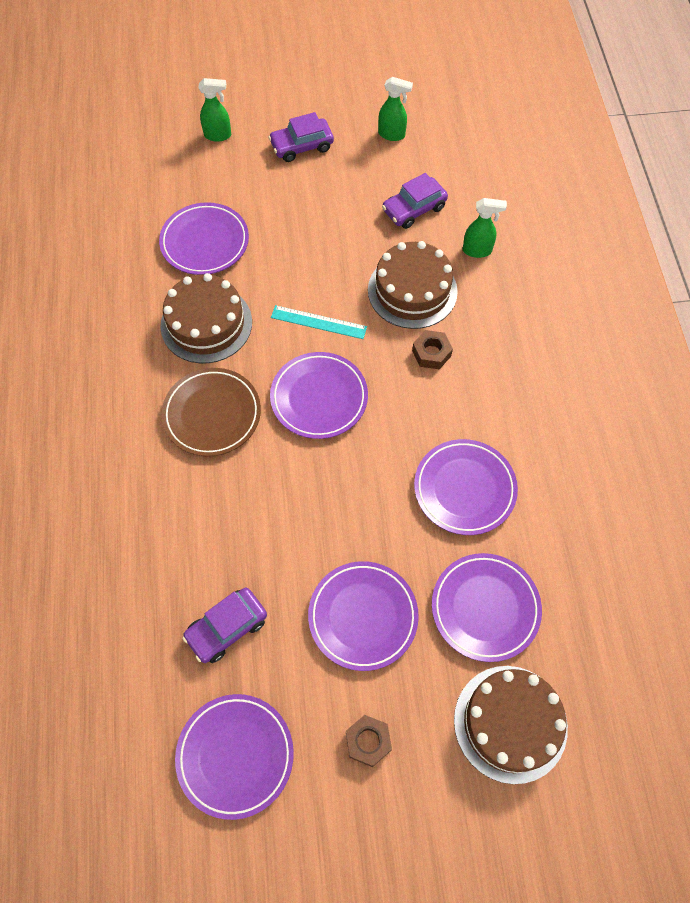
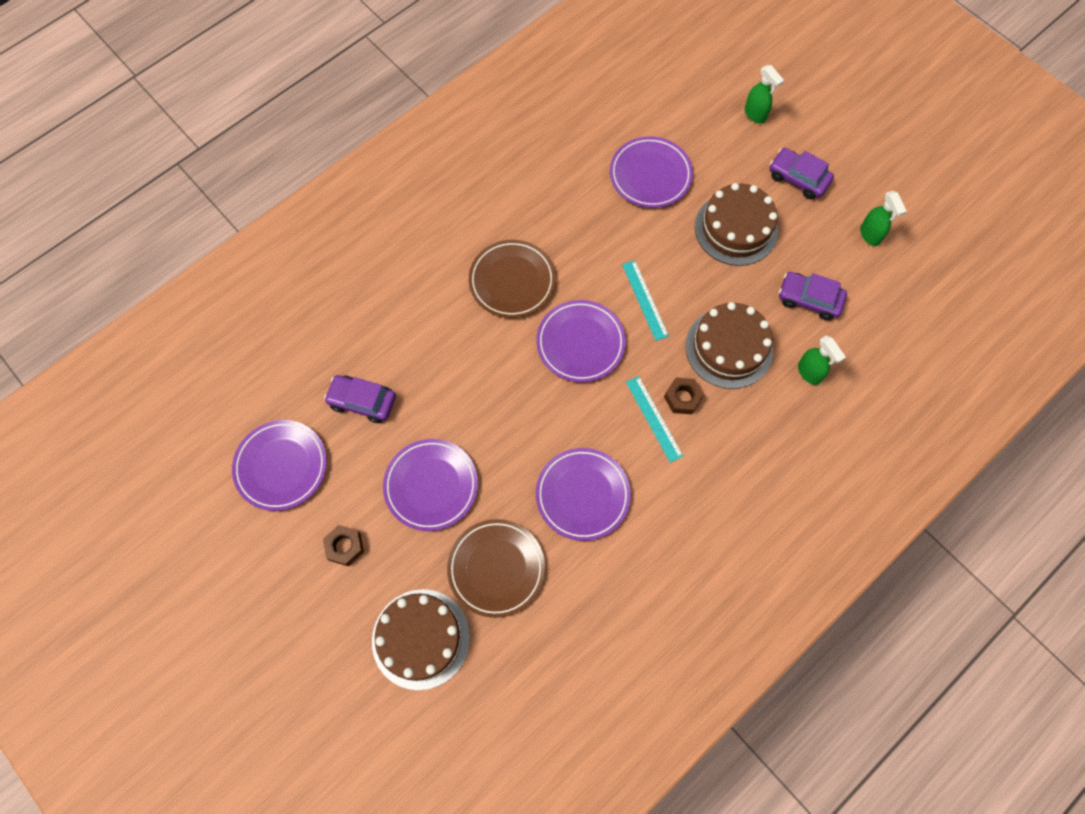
camera: 55 degrees right, 5 degrees up
brown cake [160,273,252,363] -> brown cake moved to [695,183,778,266]
purple plate [432,553,542,662] -> brown plate [447,519,545,618]
none -> turquoise ruler [626,376,683,463]

